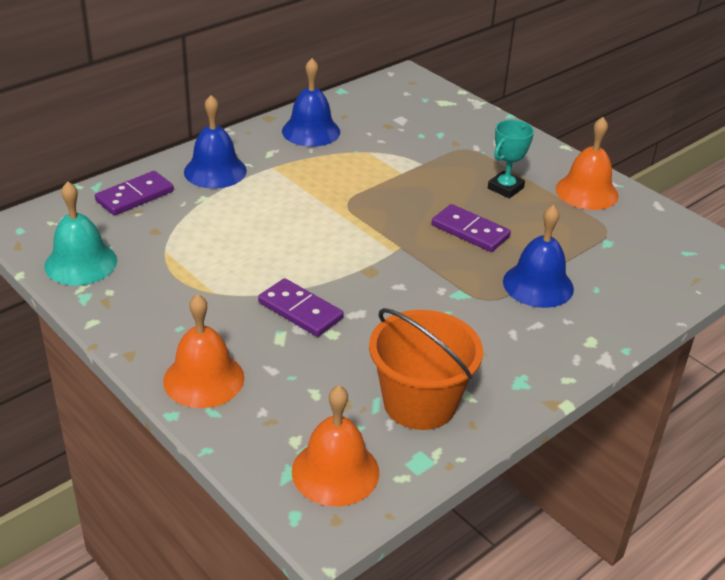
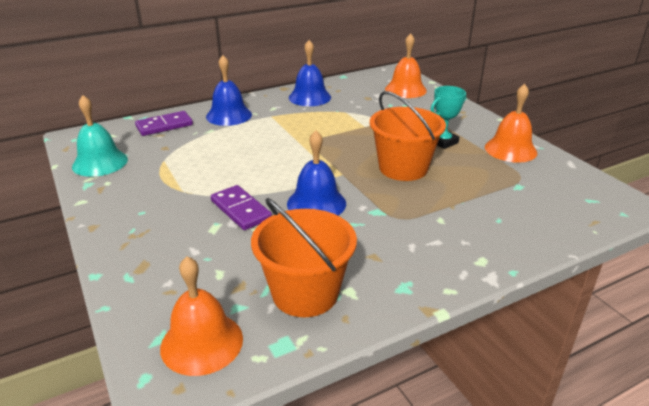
camera: 15 degrees right, 5 degrees down
orange bell [163,294,244,408] -> orange bell moved to [385,33,427,98]
purple domino [432,204,511,252] -> orange bucket [370,91,446,181]
blue bell [503,205,574,308] -> blue bell moved to [287,130,346,215]

